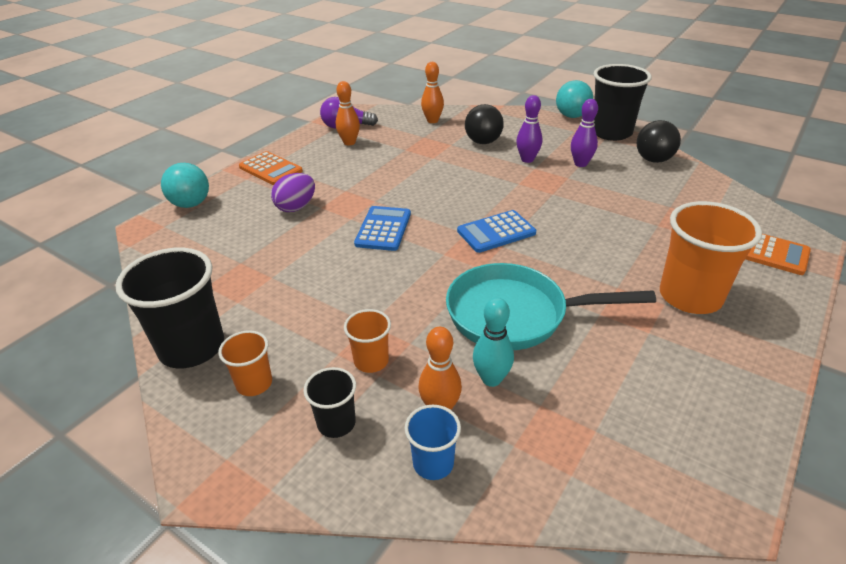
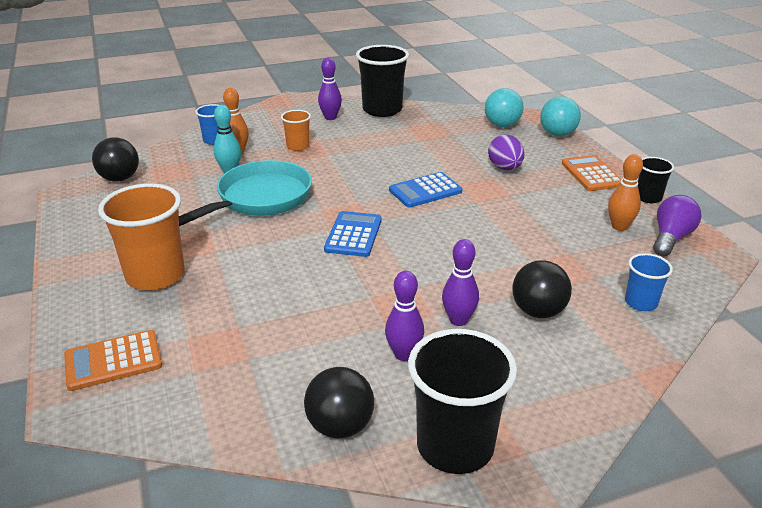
camera: 125 degrees right, 5 degrees down
orange cup [218,330,272,396] -> purple bowling pin [318,58,342,120]
orange calculator [239,151,303,185] -> orange calculator turned 90 degrees clockwise [562,155,622,191]
black cup [303,367,356,438] -> black cup moved to [638,157,674,203]
blue calculator [354,206,411,251] -> blue calculator turned 105 degrees clockwise [389,172,462,208]
orange bowling pin [421,62,444,123] -> blue cup [625,253,673,311]
turquoise ball [556,80,593,118] -> turquoise ball moved to [485,88,523,127]
none -> black ball [92,137,139,182]

